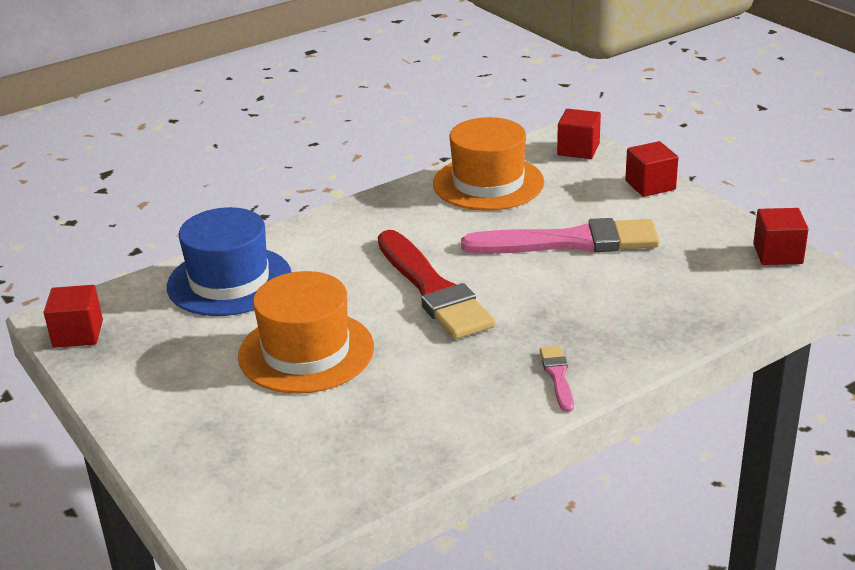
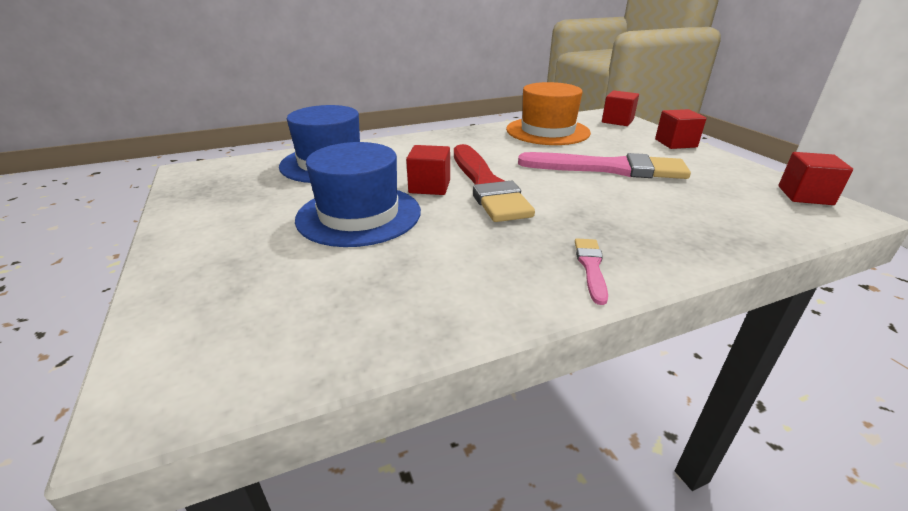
camera: 10 degrees right, 0 degrees up
red cube [44,285,103,348] -> red cube moved to [406,145,450,195]
orange hat [238,271,374,394] -> blue hat [295,142,421,247]

